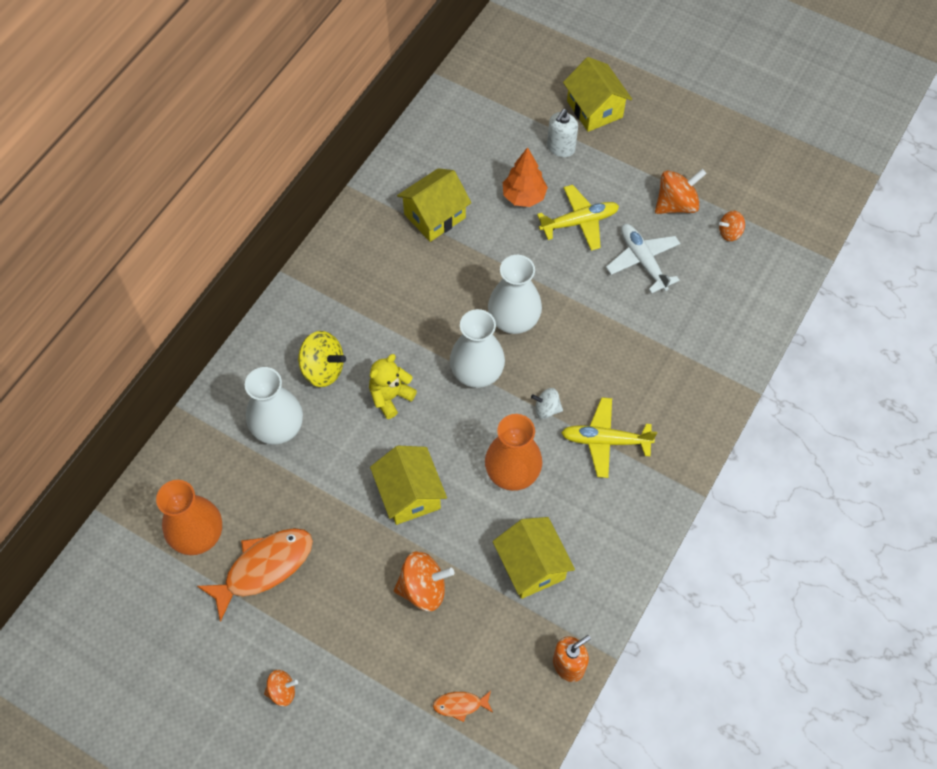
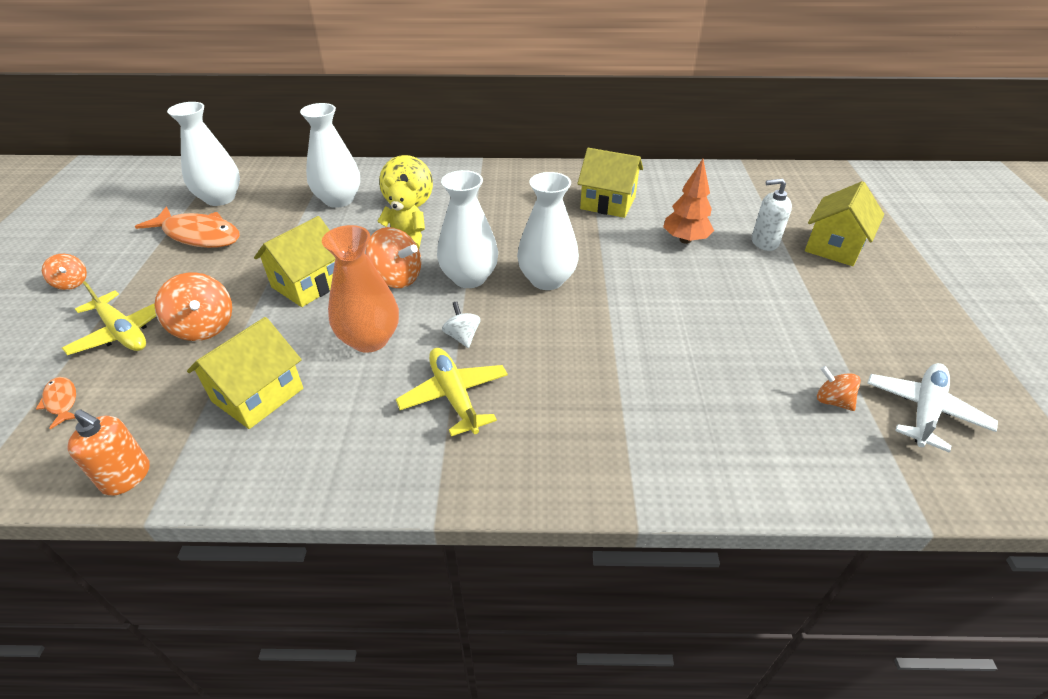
camera: 60 degrees right, 20 degrees down
orange vase [156,480,222,555] -> white vase [167,102,240,206]
yellow plane [537,185,619,251] -> yellow plane moved to [62,281,156,355]
white plane [606,224,681,294] -> white plane moved to [867,363,998,453]
orange spinning top [655,169,707,214] -> orange spinning top moved to [365,227,421,288]

